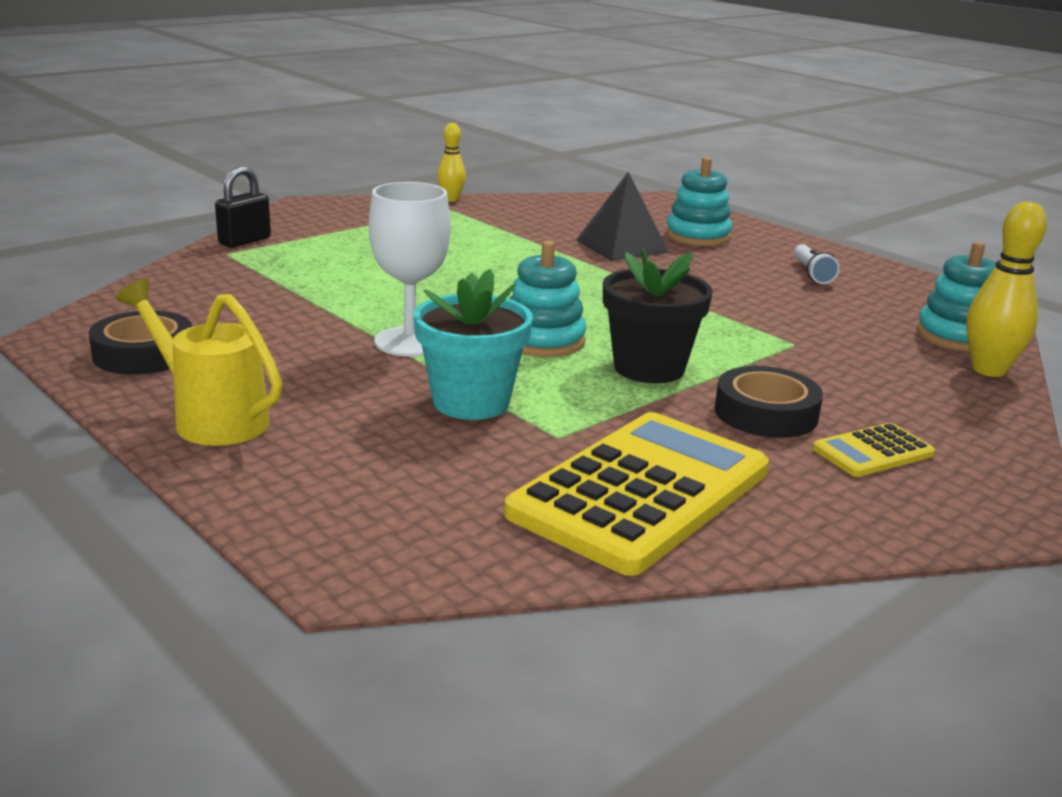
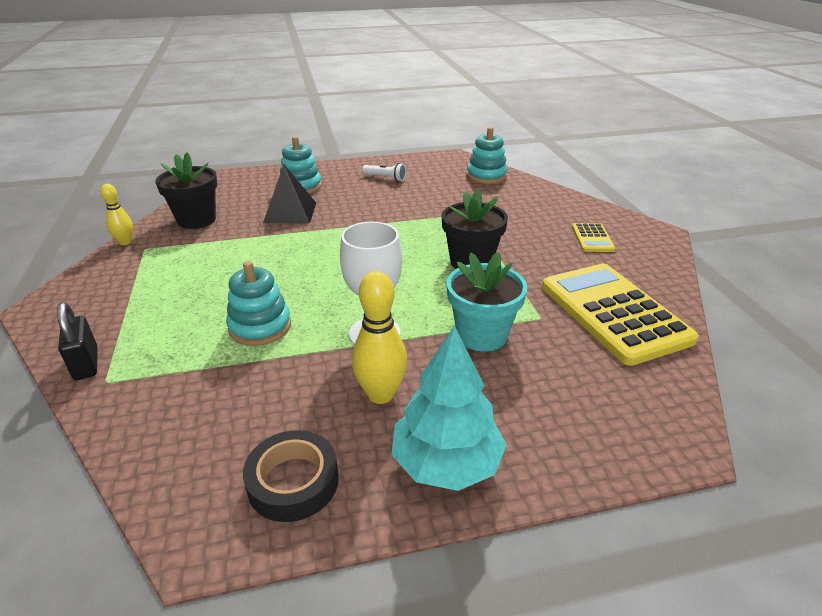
camera: 60 degrees left, 10 degrees up
yellow watering can [116,279,282,446] -> turquoise tree [391,326,507,491]
turquoise stacking toy [509,241,586,357] -> turquoise stacking toy moved to [226,261,291,346]
black tape [715,366,823,438] -> none
yellow bowling pin [966,202,1047,377] -> yellow bowling pin moved to [352,271,408,404]
none -> black flower pot [155,153,218,229]

